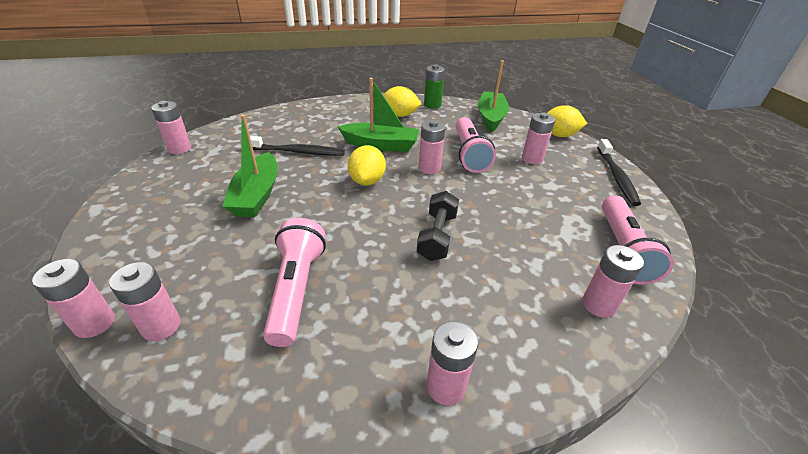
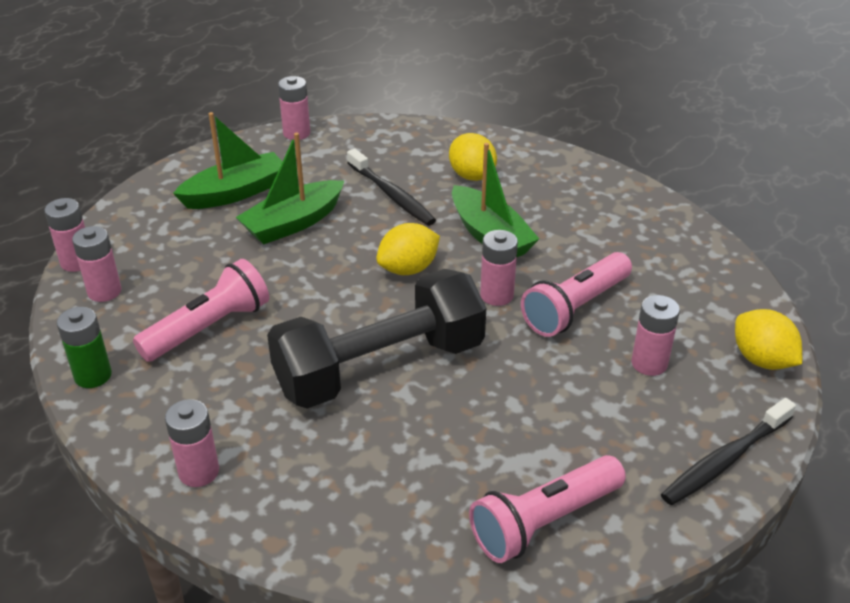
camera: 50 degrees right, 0 degrees up
yellow lemon [383,86,422,117] -> yellow lemon moved to [449,133,497,181]
black dumbbell [417,191,459,261] -> black dumbbell [267,269,486,409], size x2.04
green battery [424,64,445,109] -> green battery moved to [57,307,112,388]
green boat [478,60,509,132] -> green boat moved to [173,112,283,209]
pink battery [582,245,644,318] -> none

